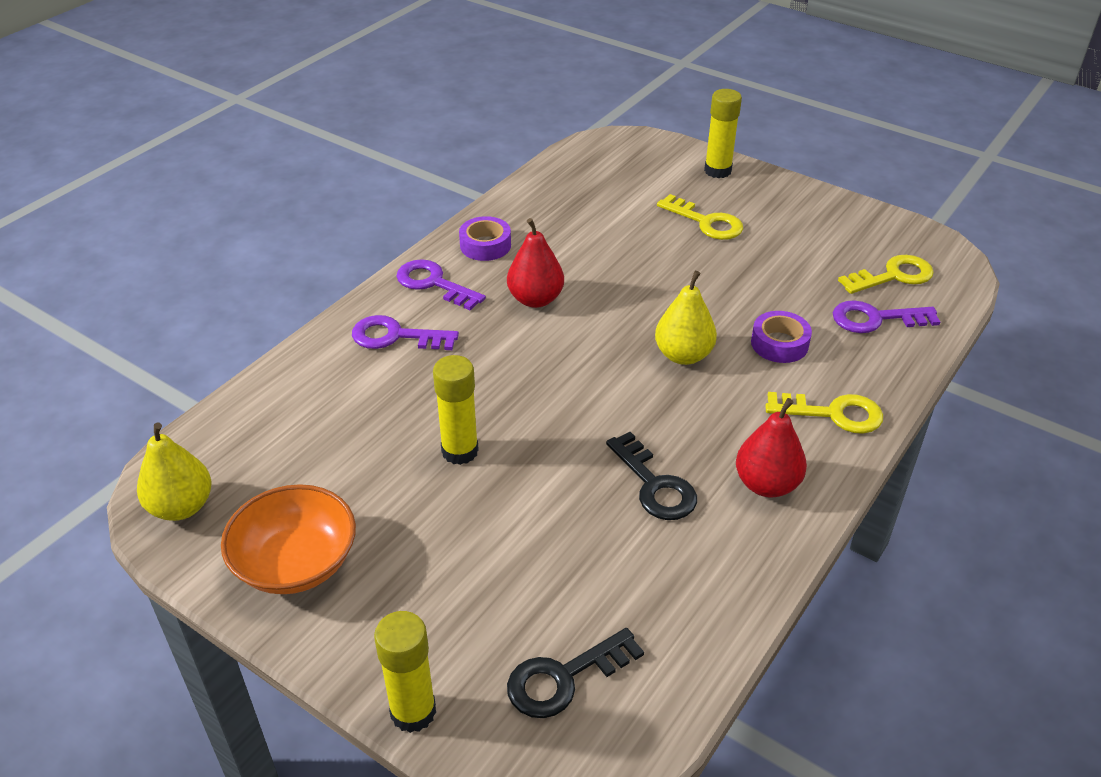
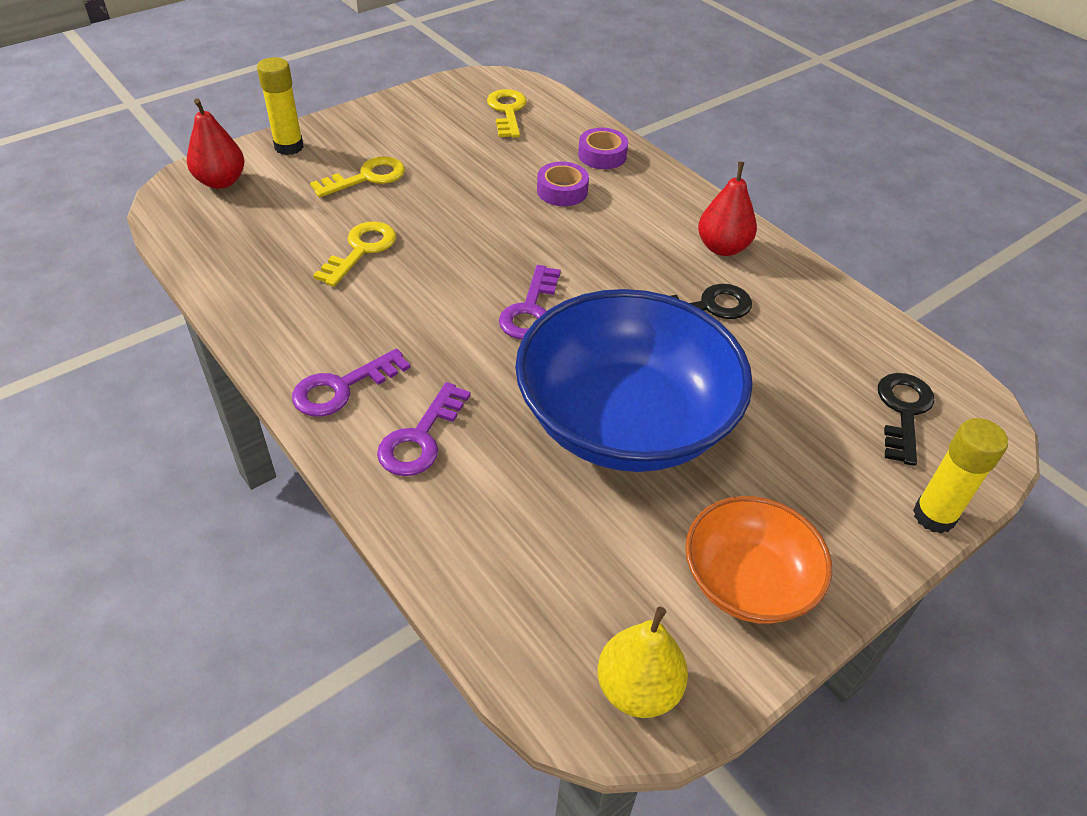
camera: 75 degrees left, 5 degrees up
yellow glue stick [433,355,479,465] -> blue bowl [515,289,753,472]
purple tape [459,216,511,261] -> purple tape moved to [578,128,628,169]
red pear [507,218,564,308] -> red pear moved to [187,98,245,189]
black key [507,628,644,718] -> black key turned 150 degrees counterclockwise [878,373,935,466]
yellow pear [655,271,717,365] -> none
yellow key [765,392,883,434] -> yellow key moved to [313,221,396,287]
purple key [833,300,940,333] -> purple key moved to [499,265,561,340]

